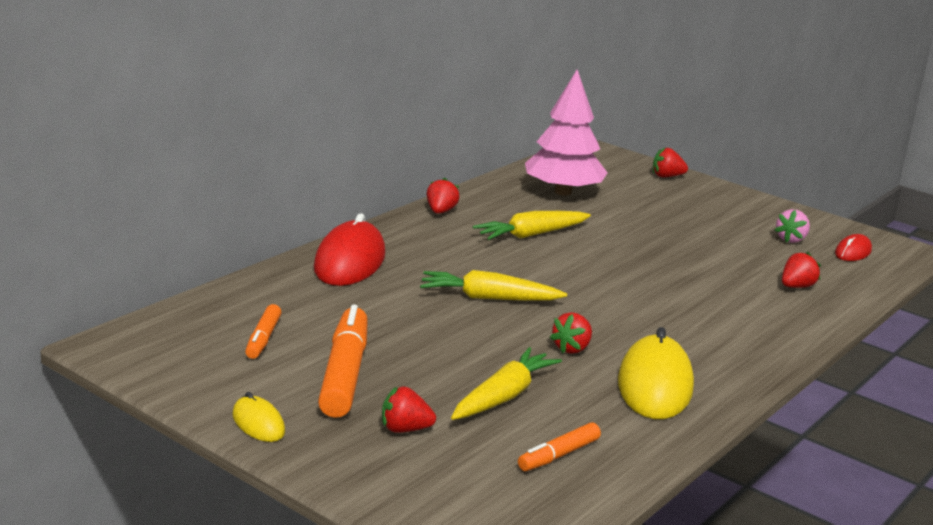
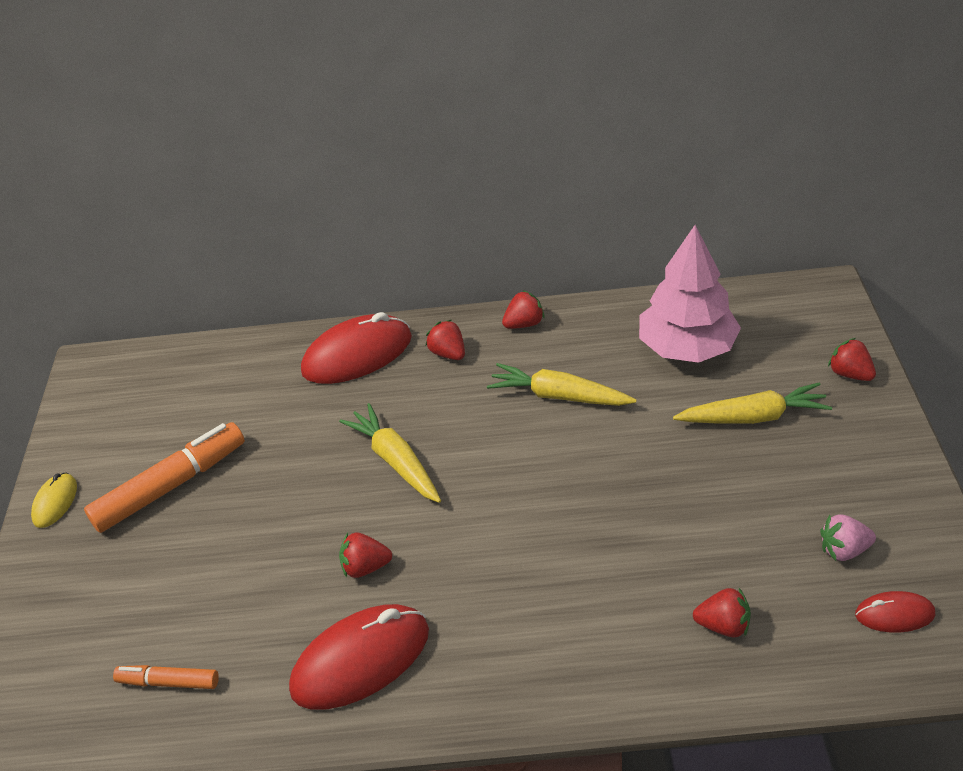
camera: 55 degrees right, 20 degrees up
orange marker [245,304,282,359] -> none
red strawberry [382,386,436,433] -> red strawberry moved to [426,320,465,360]
yellow carrot [451,347,562,420] -> yellow carrot moved to [673,383,832,424]
yellow mouse [618,327,694,419] -> red mouse [289,604,429,709]

